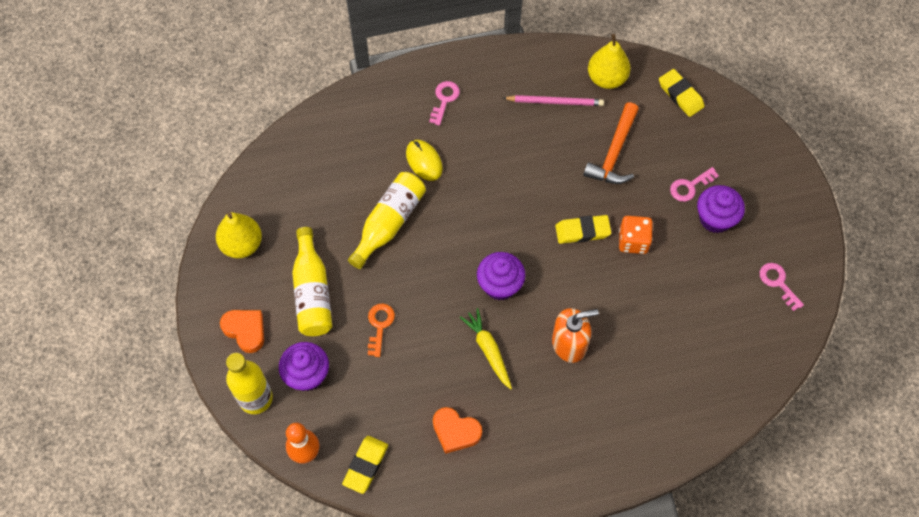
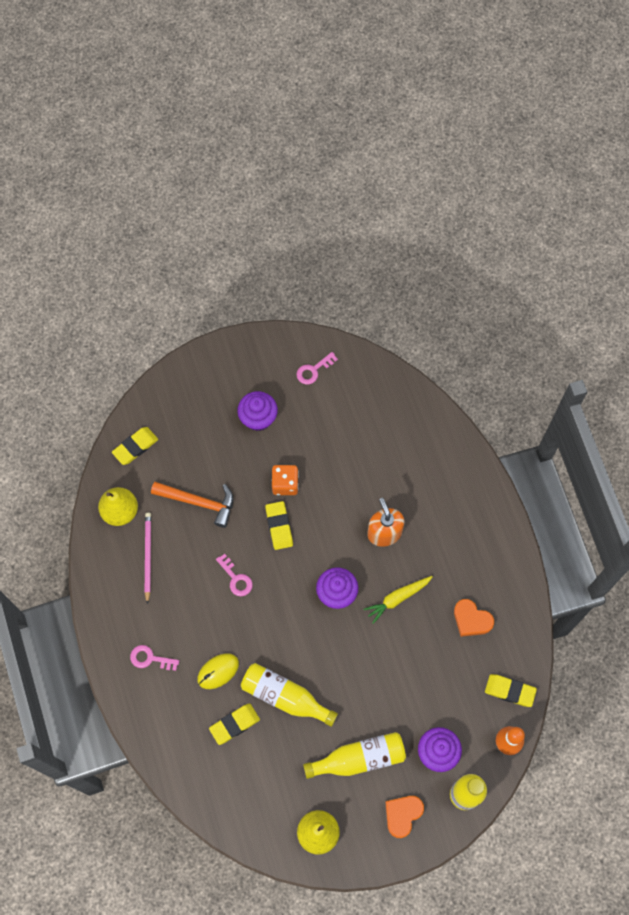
camera: 95 degrees left, 5 degrees up
orange key [368,303,395,357] -> none
orange heart [433,407,482,454] -> orange heart turned 105 degrees clockwise [454,599,494,637]
pink key [670,167,719,202] -> pink key moved to [216,554,253,596]
none -> yellow eraser [209,703,260,745]

